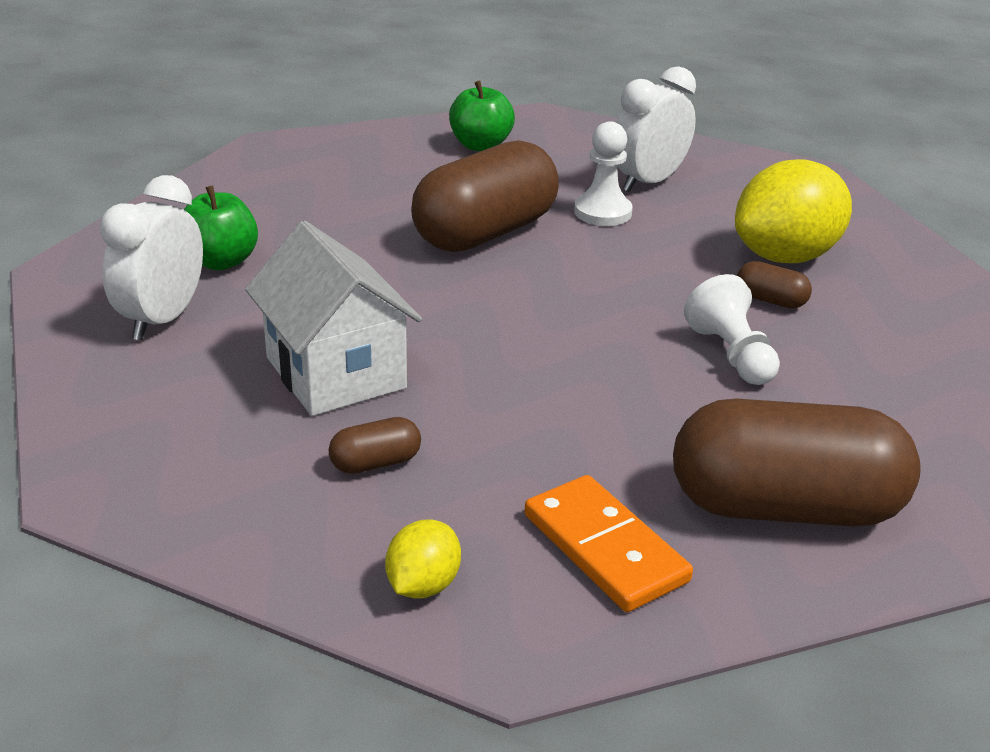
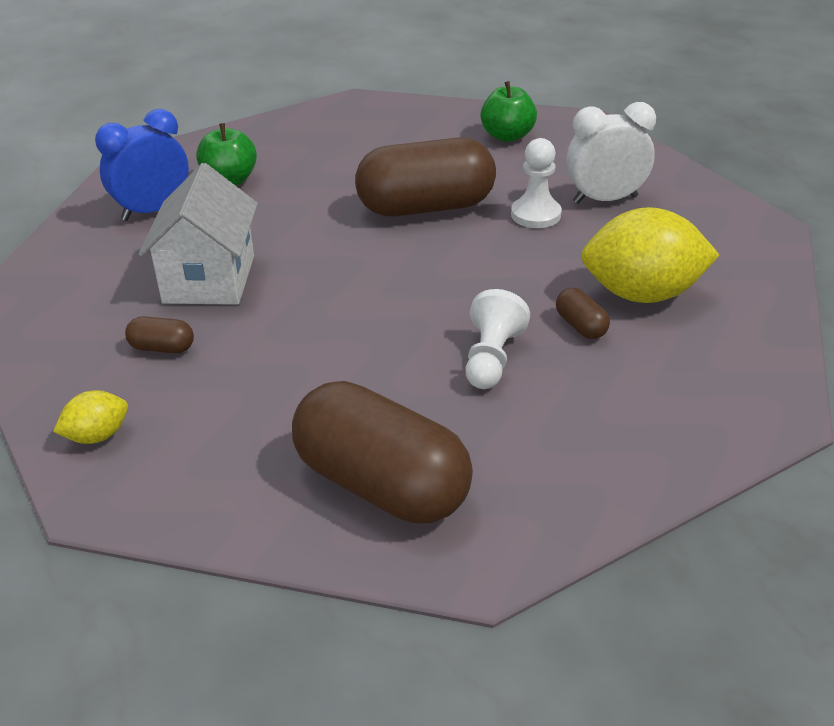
camera: 35 degrees right, 5 degrees up
white clock [100,175,203,340] -> blue clock [95,109,189,221]
orange domino [524,475,693,612] -> none

